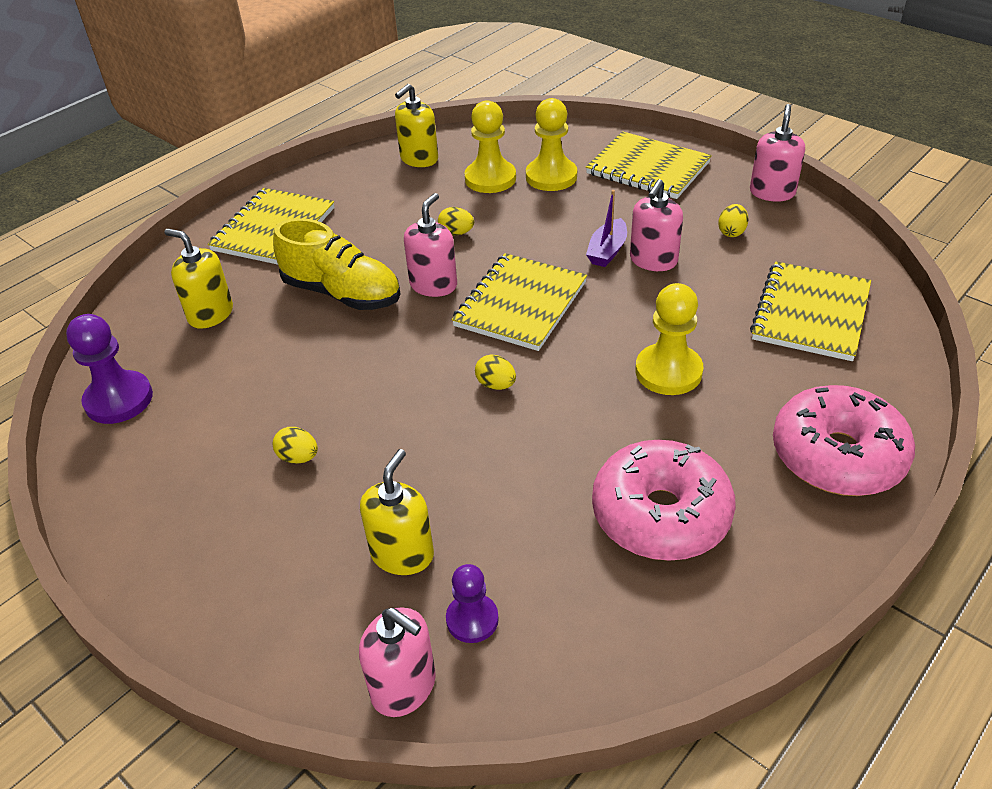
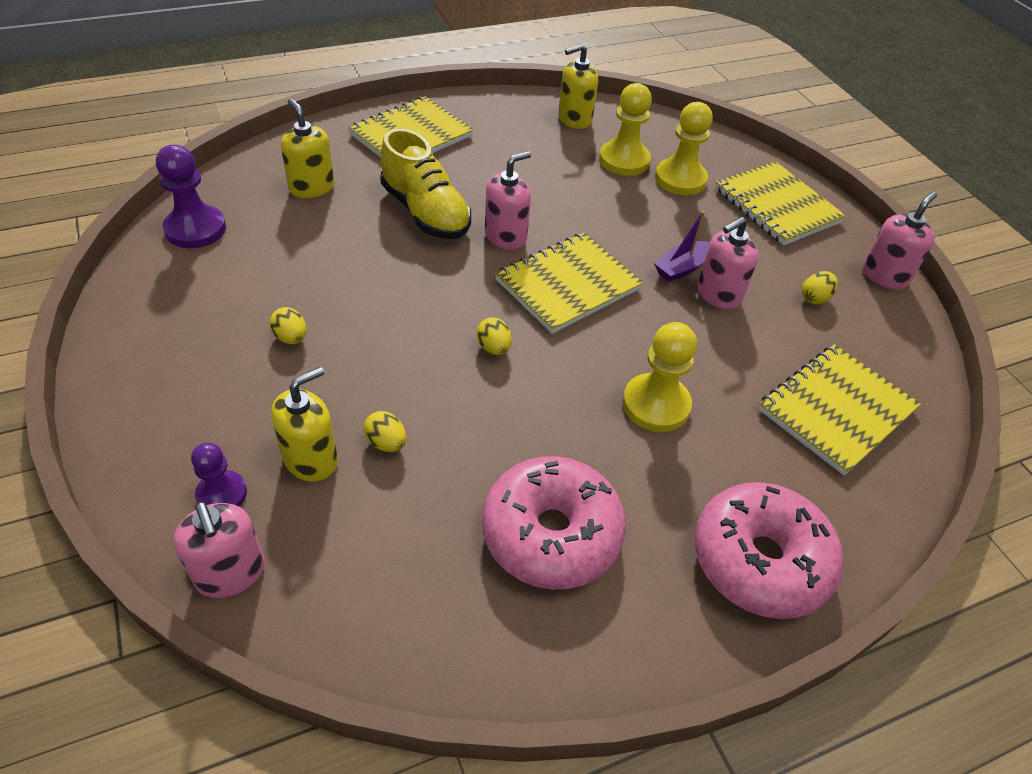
camera: 20 degrees right, 5 degrees up
yellow egg [438,207,474,236] -> yellow egg moved to [363,411,406,452]
purple pawn [446,564,499,643] -> purple pawn moved to [191,443,247,506]

